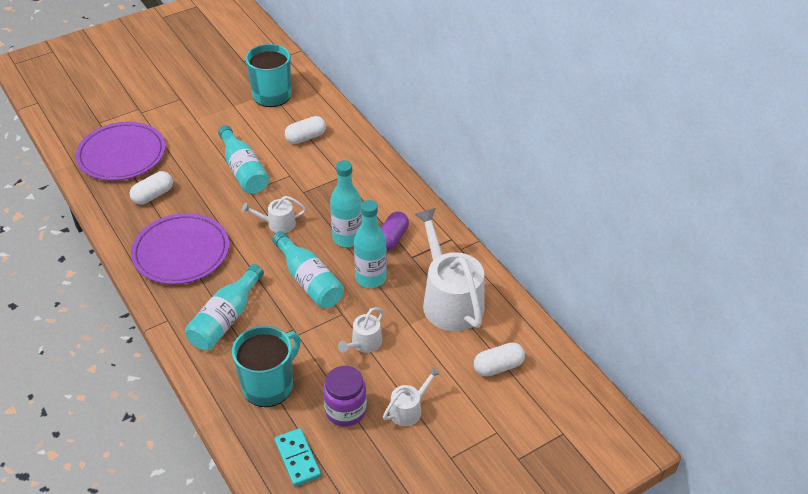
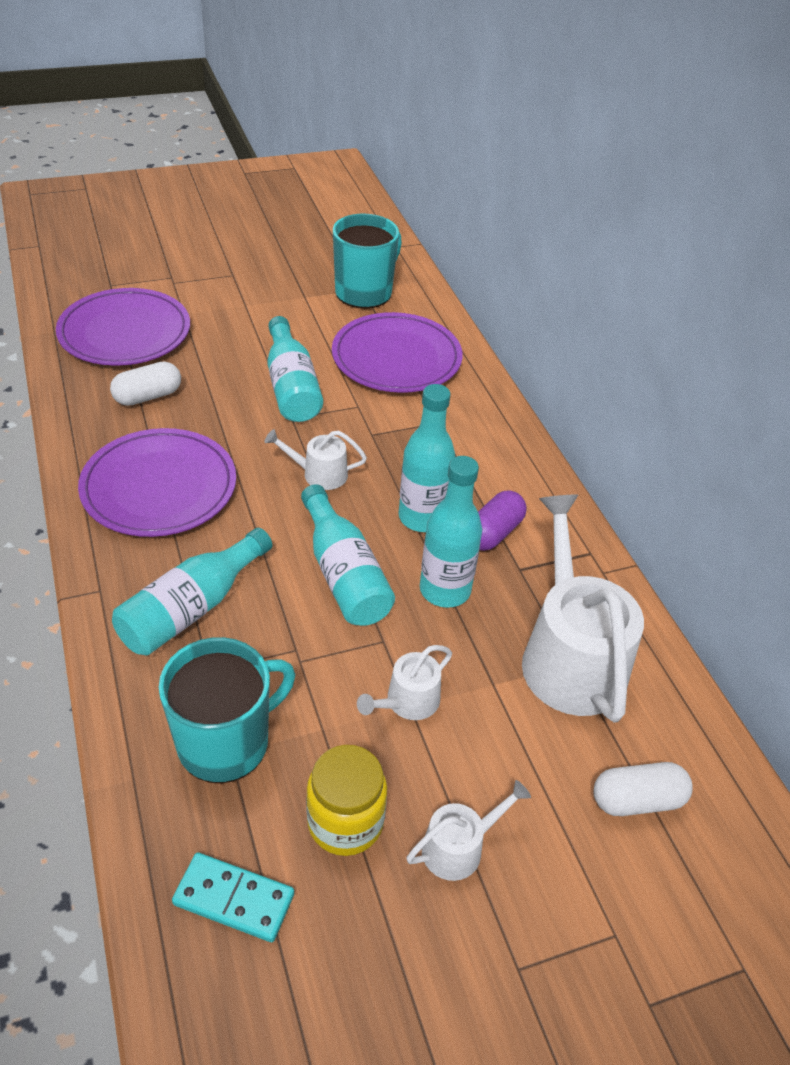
camera: 10 degrees right, 0 degrees up
turquoise domino [274,428,321,487] -> turquoise domino turned 60 degrees counterclockwise [172,852,294,942]
white capsule [285,116,326,144] -> purple plate [332,312,463,393]
purple jar [323,366,367,427] -> yellow jar [306,745,387,856]

